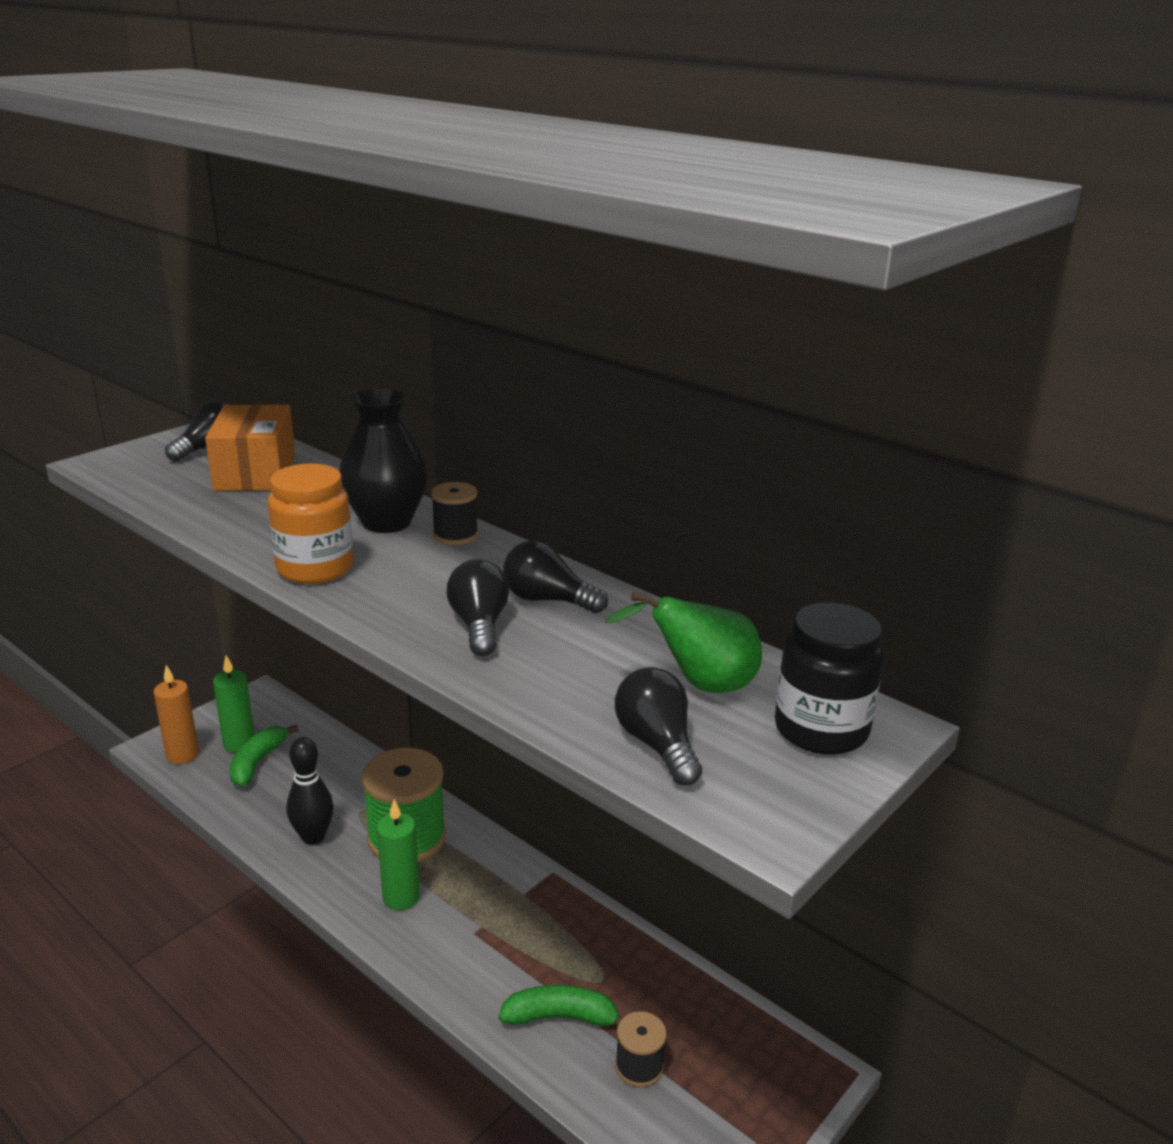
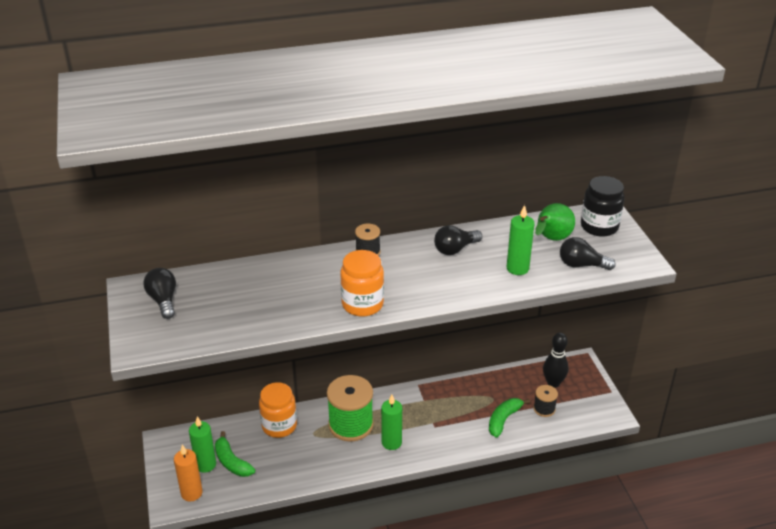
camera: 55 degrees left, 10 degrees up
orange box [205,404,295,491] -> none
black bowling pin [287,737,334,845] -> black bowling pin moved to [543,332,569,388]
black vase [339,388,428,533] -> none
black light bulb [447,559,509,656] -> none
none -> orange jar [259,382,297,438]
none -> green candle [507,205,535,275]

